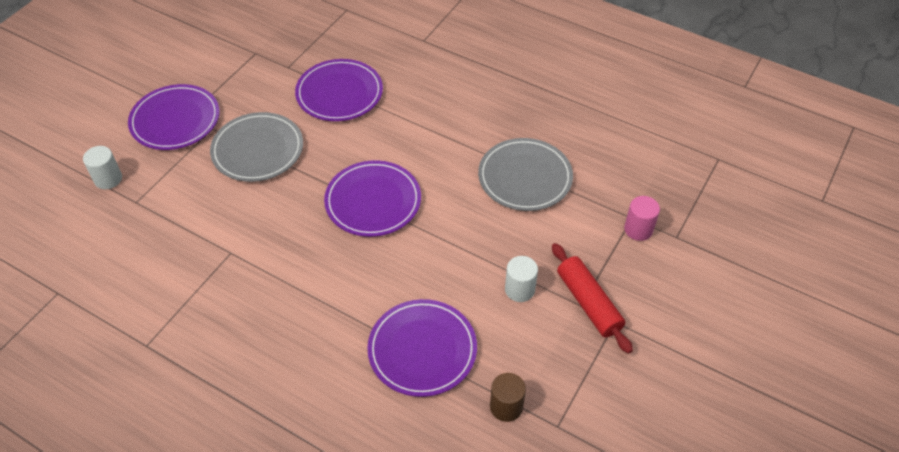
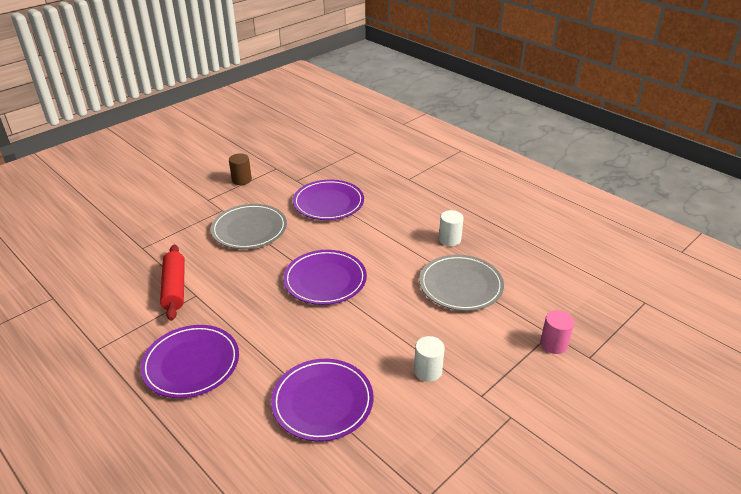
camera: 15 degrees right, 15 degrees down
white cylinder [83,146,122,189] -> white cylinder moved to [439,210,464,246]
purple plate [128,84,219,150] -> purple plate moved to [140,325,239,398]
brown cylinder [490,373,526,422] -> brown cylinder moved to [229,153,252,185]
red rolling pin [552,243,633,354] -> red rolling pin moved to [160,245,185,321]

